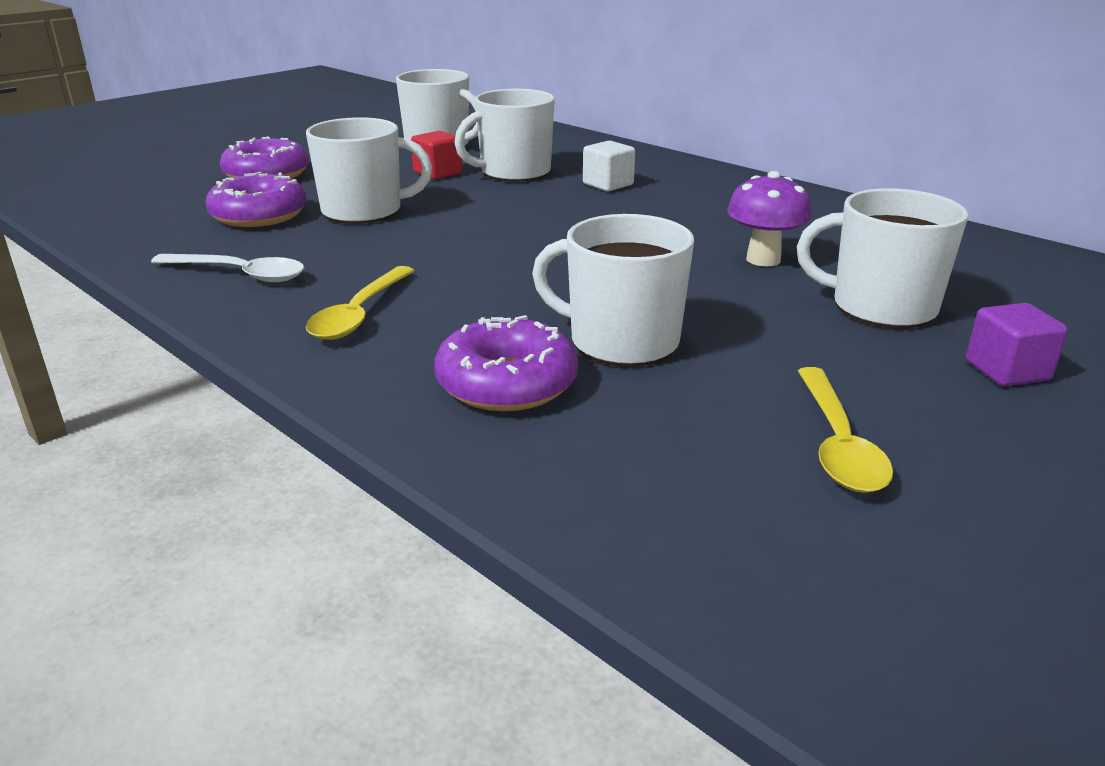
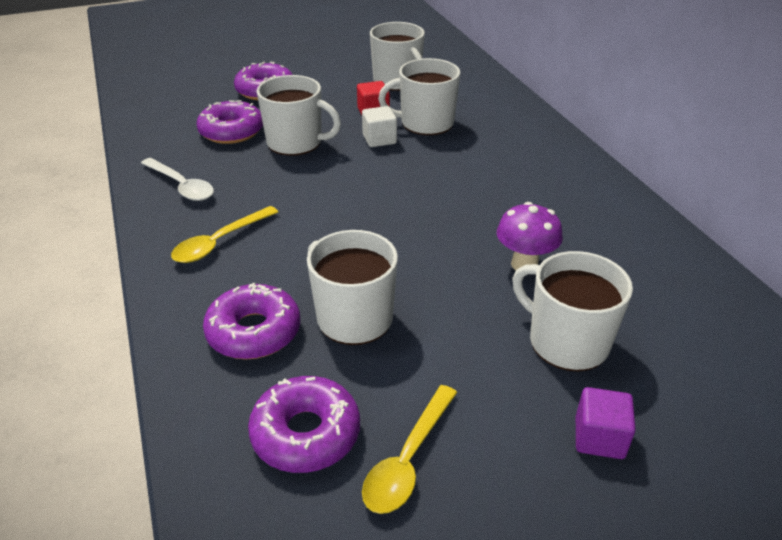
camera: 25 degrees right, 10 degrees up
white cube [583,140,635,191] -> white cube moved to [362,106,397,147]
none -> purple donut [248,376,360,473]

